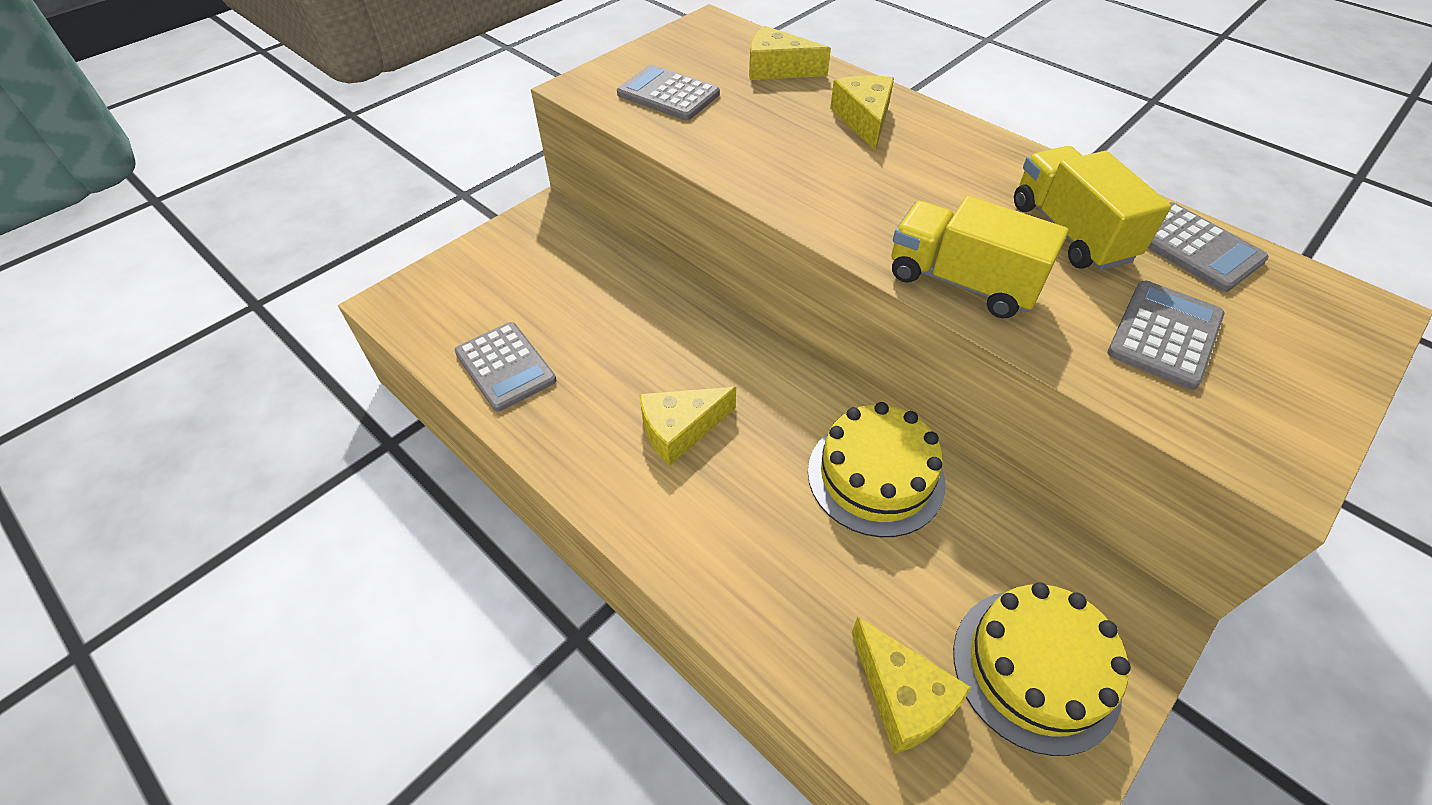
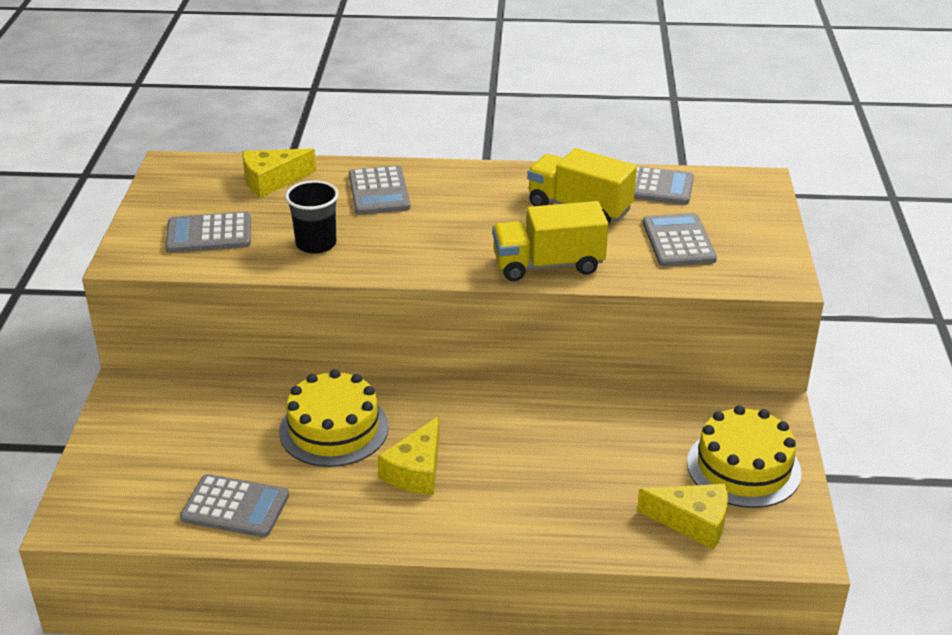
camera: 40 degrees left, 15 degrees down
yellow cake [808,402,946,537] -> yellow cake moved to [279,369,389,467]
yellow cheese [830,75,894,151] -> grey calculator [349,165,410,215]
none -> black cup [285,180,339,254]

